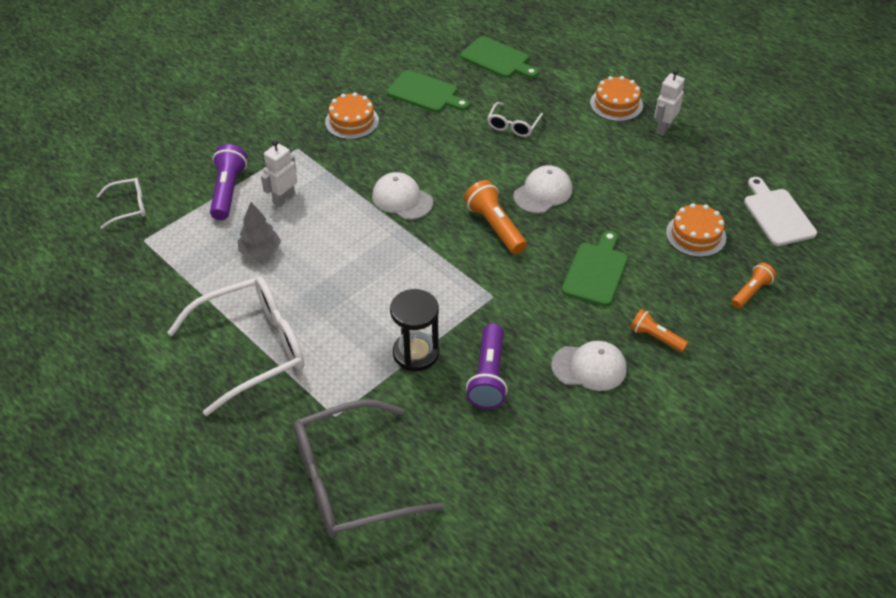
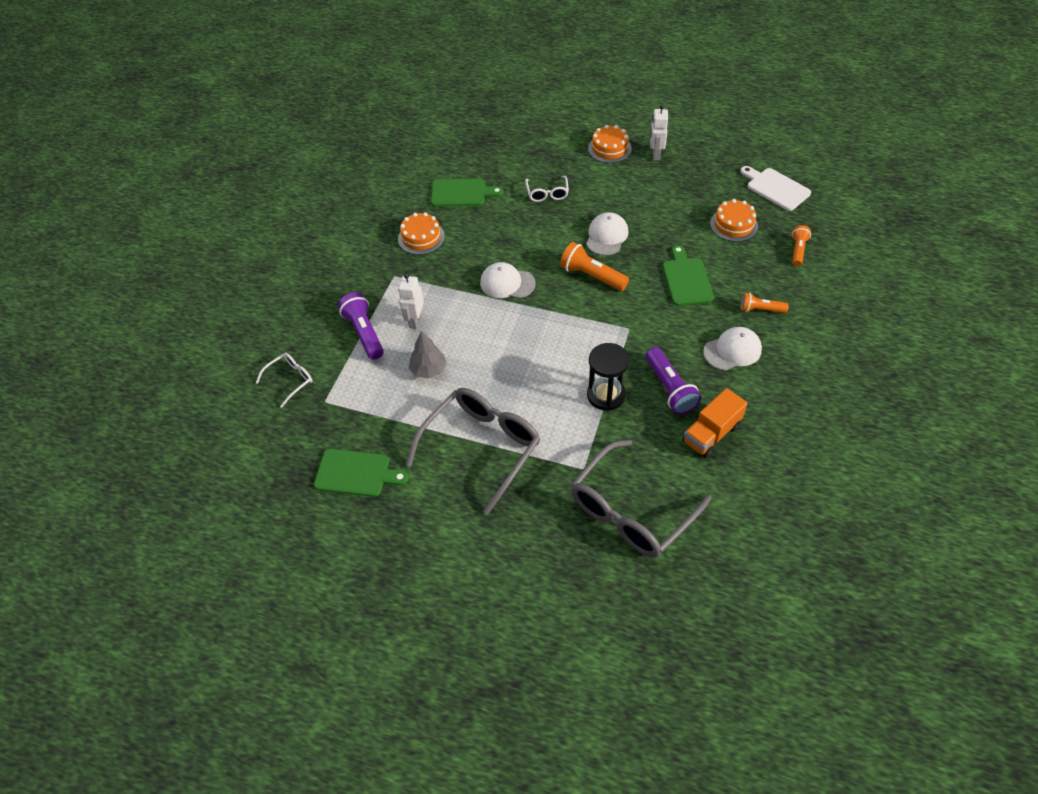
camera: 25 degrees left, 5 degrees up
white glasses [167,276,304,416] -> grey glasses [406,388,540,515]
green cutting board [460,36,538,78] -> green cutting board moved to [314,449,409,497]
none -> orange truck [683,388,747,458]

